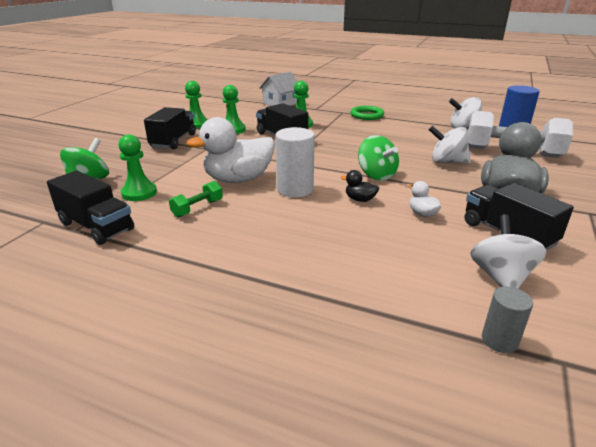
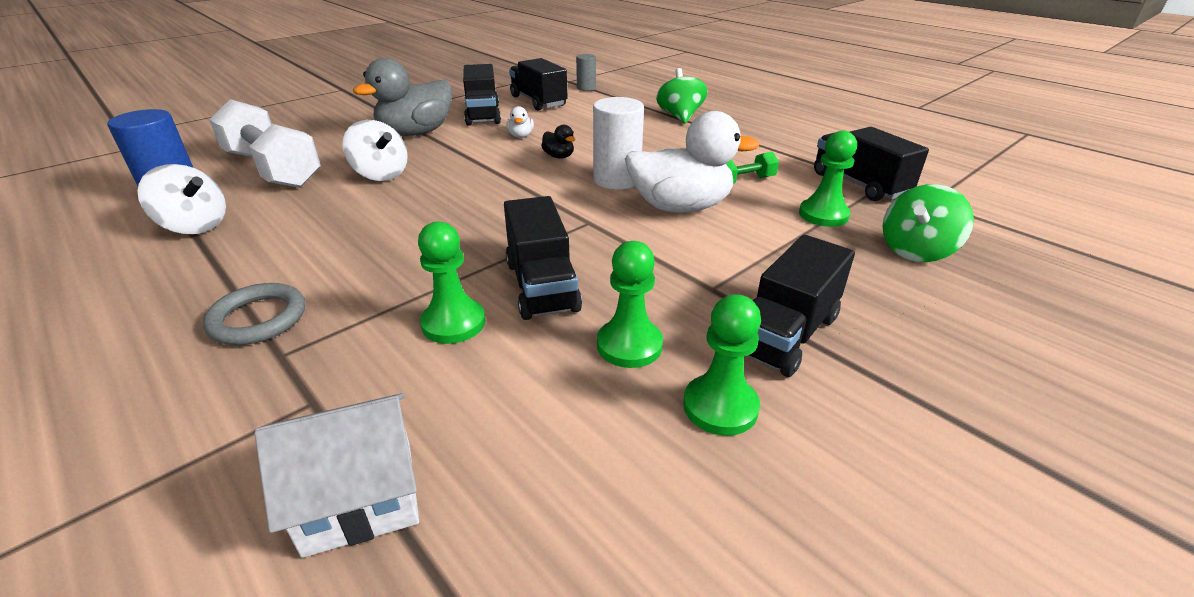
camera: 155 degrees left, 5 degrees up
green ring [351,106,384,120] -> grey ring [203,283,305,345]
green spinning top [358,135,399,181] -> green spinning top moved to [656,68,708,124]
white spinning top [470,214,547,289] -> black truck [509,58,568,110]

